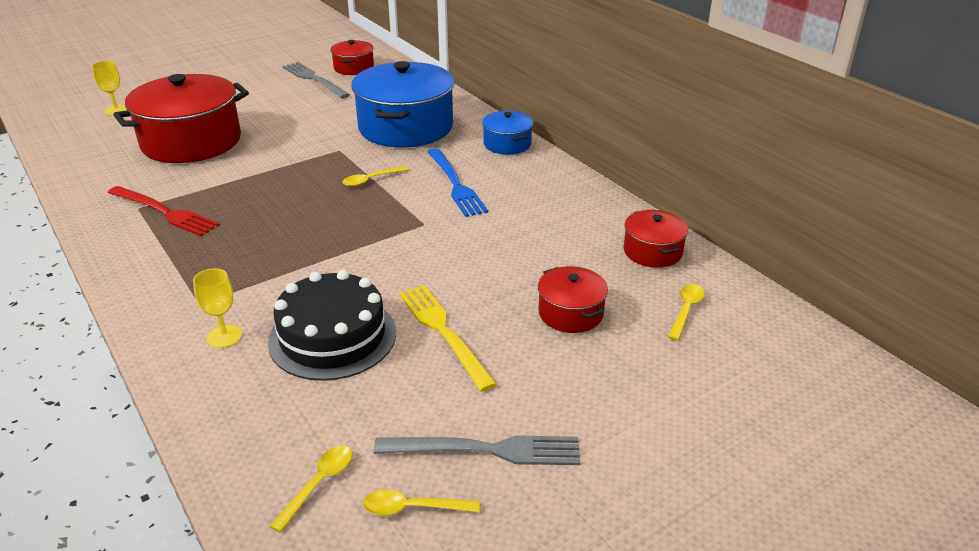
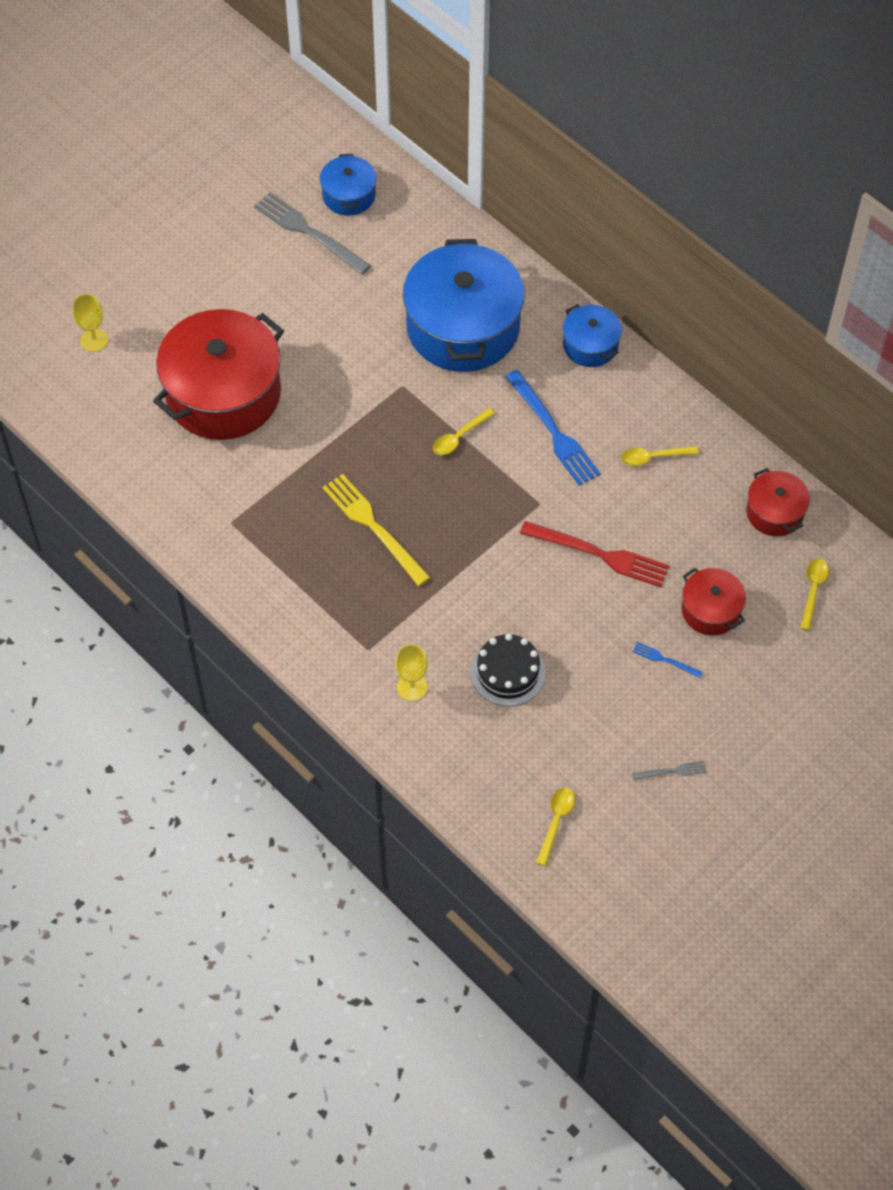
camera: 10 degrees left, 25 degrees up
red fork [108,186,220,236] -> red fork moved to [520,521,669,587]
black cake [268,270,396,381] -> black cake [471,634,546,706], size x0.66
red pot [331,40,374,75] -> blue pot [320,154,376,216]
yellow spoon [363,489,480,516] -> yellow spoon moved to [621,446,699,466]
grey fork [374,435,580,465] -> grey fork [632,761,707,780], size x0.46
yellow fork [399,285,497,392] -> yellow fork moved to [323,474,431,586]
none -> blue fork [632,642,703,678]

